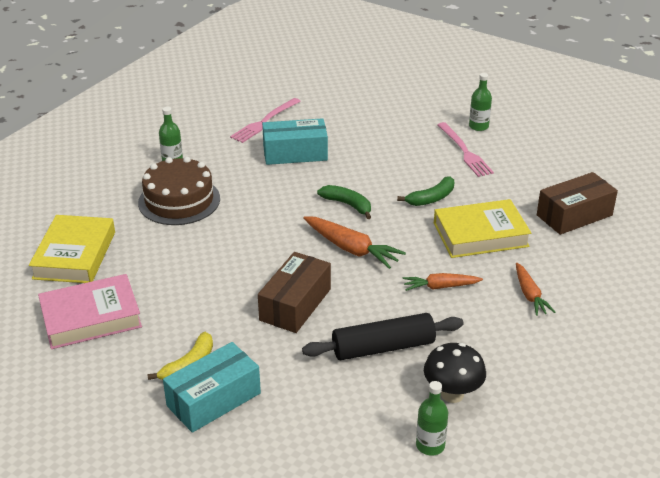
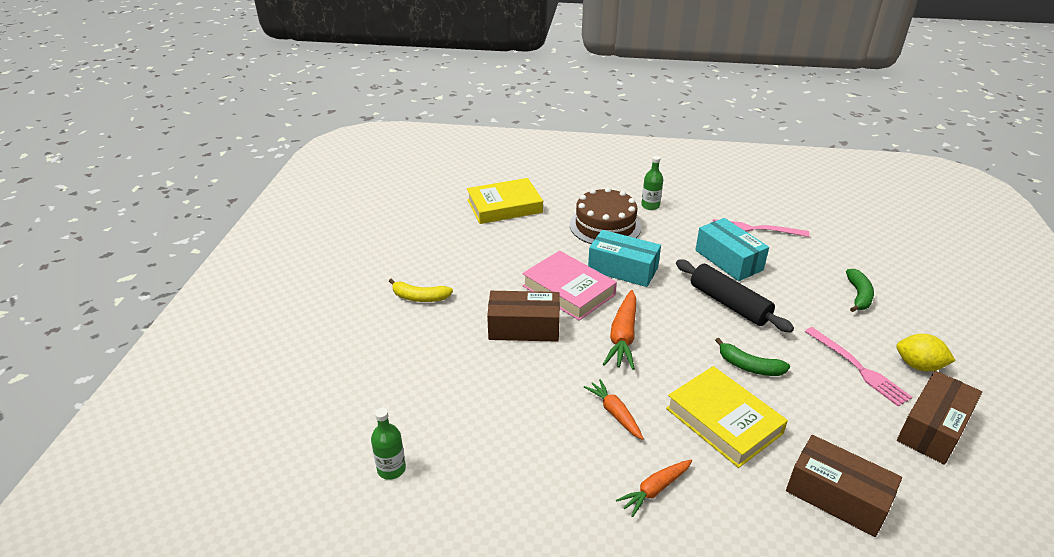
camera: 65 degrees right, 0 degrees up
pink book [38,274,142,349] -> pink book moved to [522,251,617,321]
turquoise box [163,342,261,433] -> turquoise box moved to [588,230,661,287]
black rolling pin [302,313,464,360] -> black rolling pin moved to [676,260,794,333]
green banana [317,185,371,219] -> green banana moved to [846,269,874,312]
black mushroom [424,343,486,403] -> none
pink fork [437,122,494,177] -> pink fork turned 75 degrees counterclockwise [805,327,912,406]
green bottle [469,73,492,131] -> yellow lemon [896,334,956,371]
none -> brown box [897,371,982,465]

